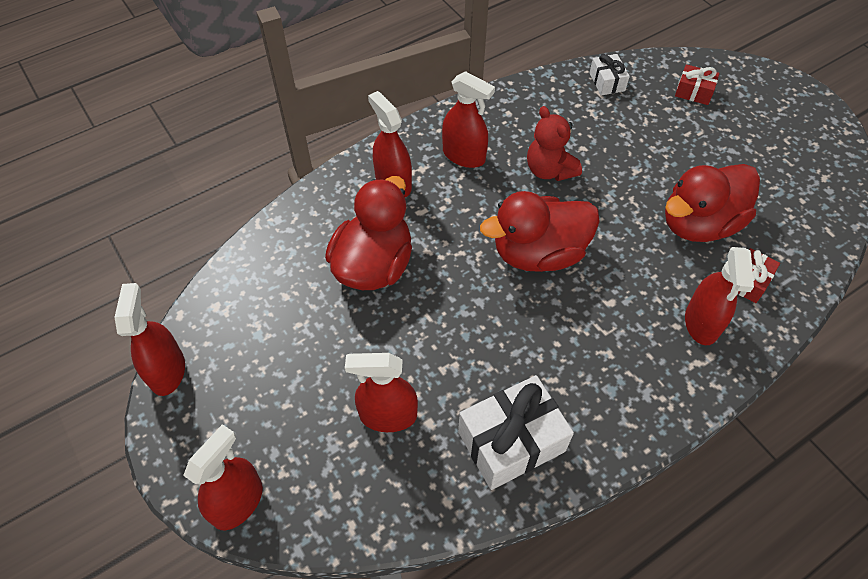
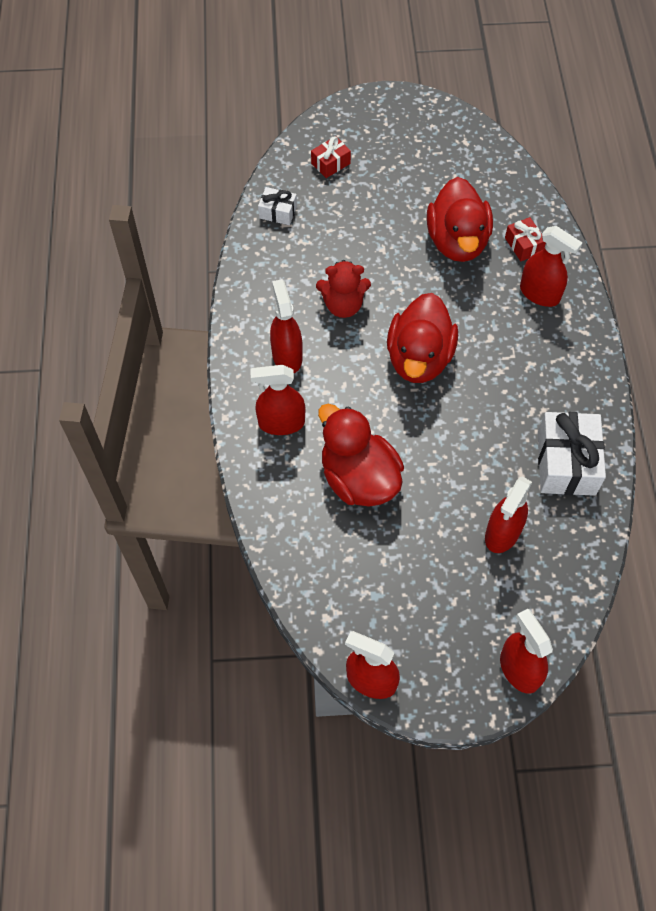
camera: 60 degrees left, 5 degrees up
red spray bottle [442,71,495,168] -> red spray bottle turned 75 degrees counterclockwise [270,279,303,373]

